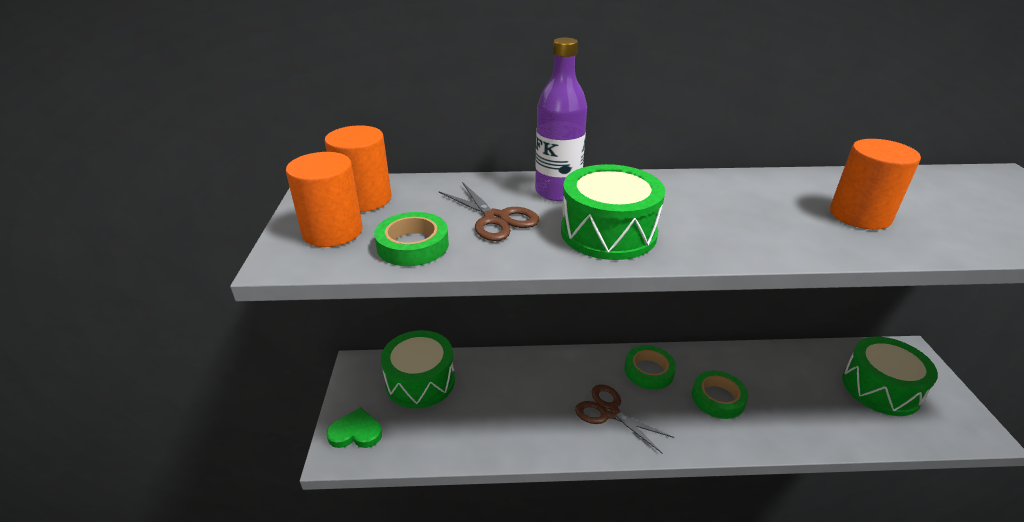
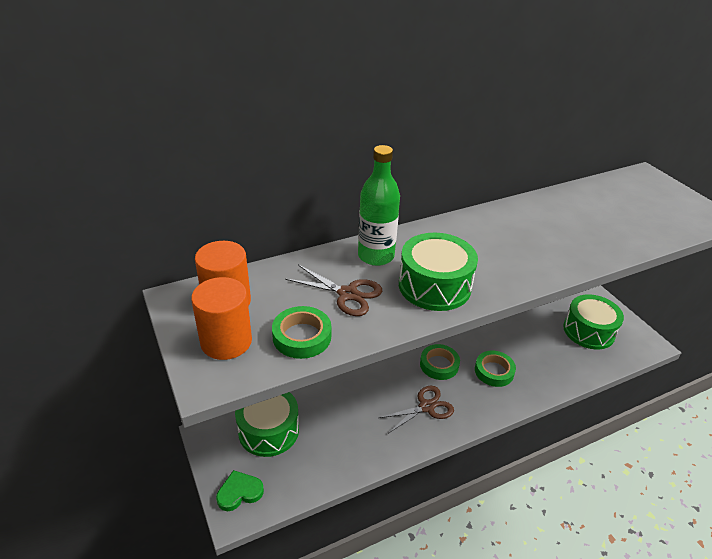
camera: 25 degrees left, 5 degrees up
purple bottle [535,38,587,201] -> green bottle [358,145,400,266]
brown scissors [575,385,675,454] -> brown scissors turned 135 degrees clockwise [379,386,454,433]
orange cylinder [830,139,921,230] -> none

